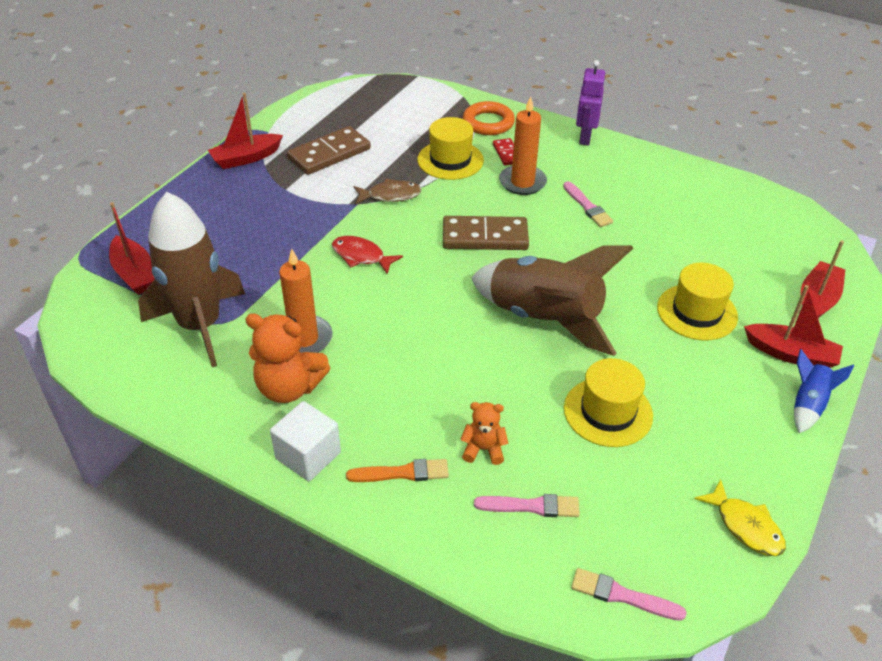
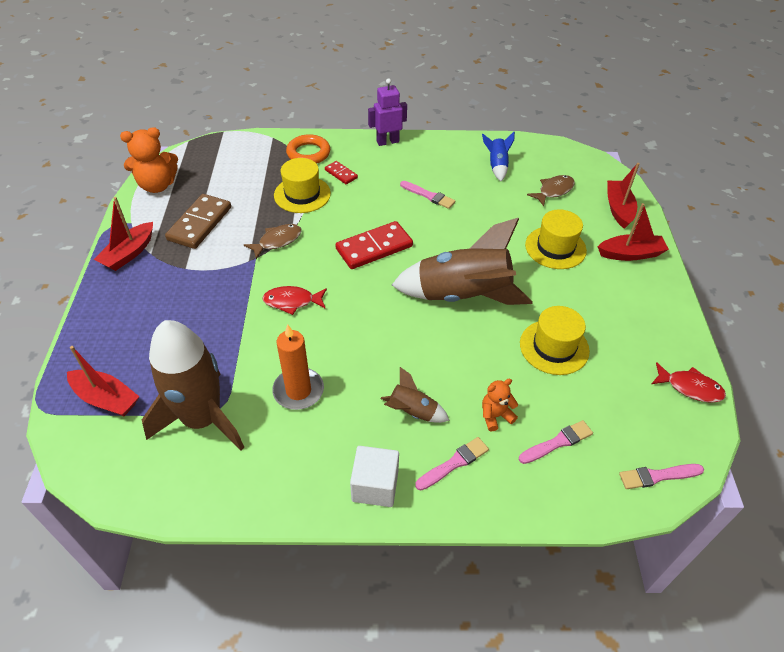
camera: 30 degrees left, 5 degrees up
orange teddy bear [245,313,330,403] -> orange teddy bear moved to [120,127,178,193]
orange brush [346,459,449,482] -> pink brush [415,437,489,491]
brown domino [443,216,529,250] -> red domino [335,221,413,269]
orange candle [499,96,547,195] -> none
purple robot [576,60,605,145] -> purple robot turned 90 degrees clockwise [368,78,407,146]
yellow fish [694,479,786,556] -> red fish [652,362,726,403]
blue rocket [794,349,854,433] -> blue rocket moved to [482,132,515,181]
none -> brown rocket [380,367,450,423]
none -> brown fish [527,175,575,206]

